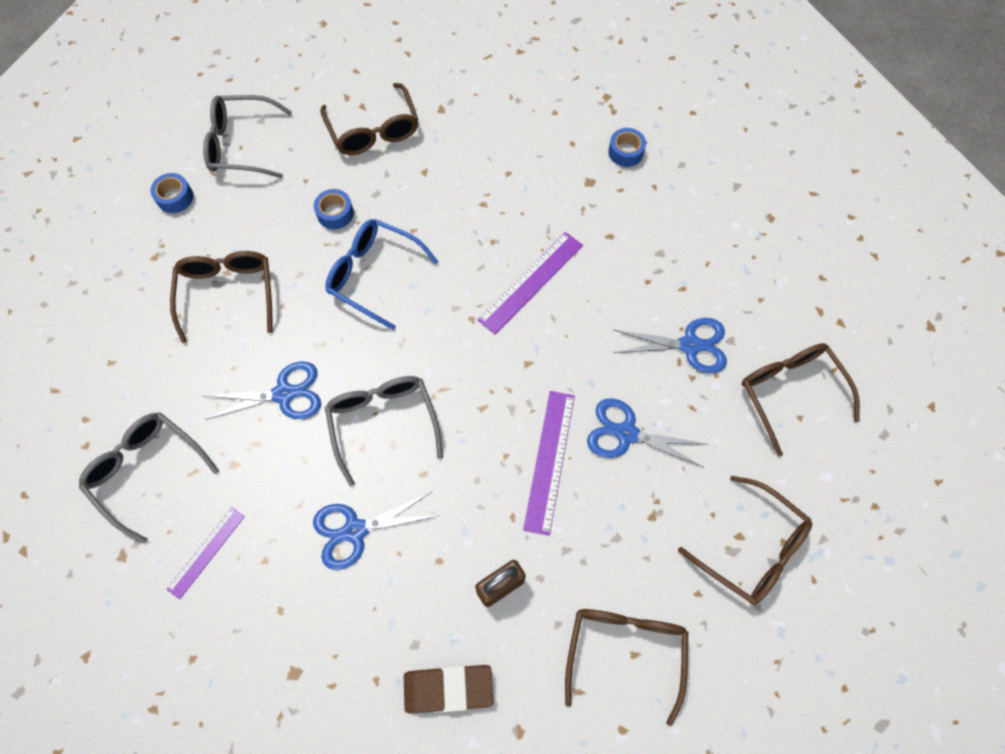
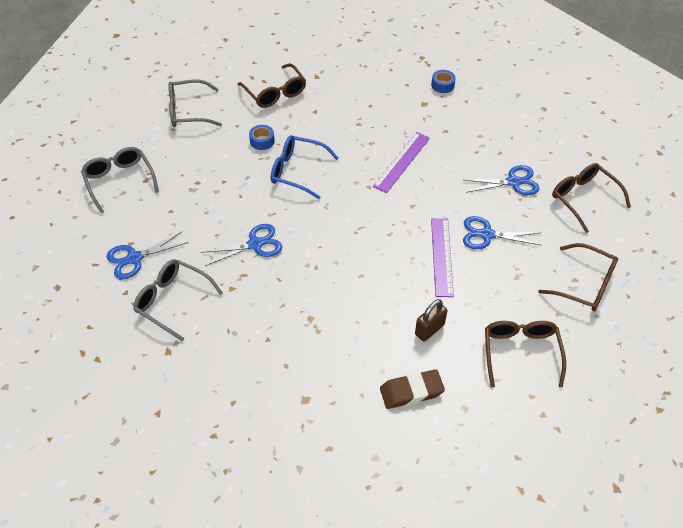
camera: 10 degrees left, 15 degrees down
blue tape [150,173,193,213] -> none
purple ruler [166,507,245,599] -> none
brown glasses [170,251,273,343] -> none
blue scissors [313,492,437,570] -> blue scissors moved to [107,231,189,279]
grey glasses [325,376,443,486] -> grey glasses moved to [81,147,159,213]

